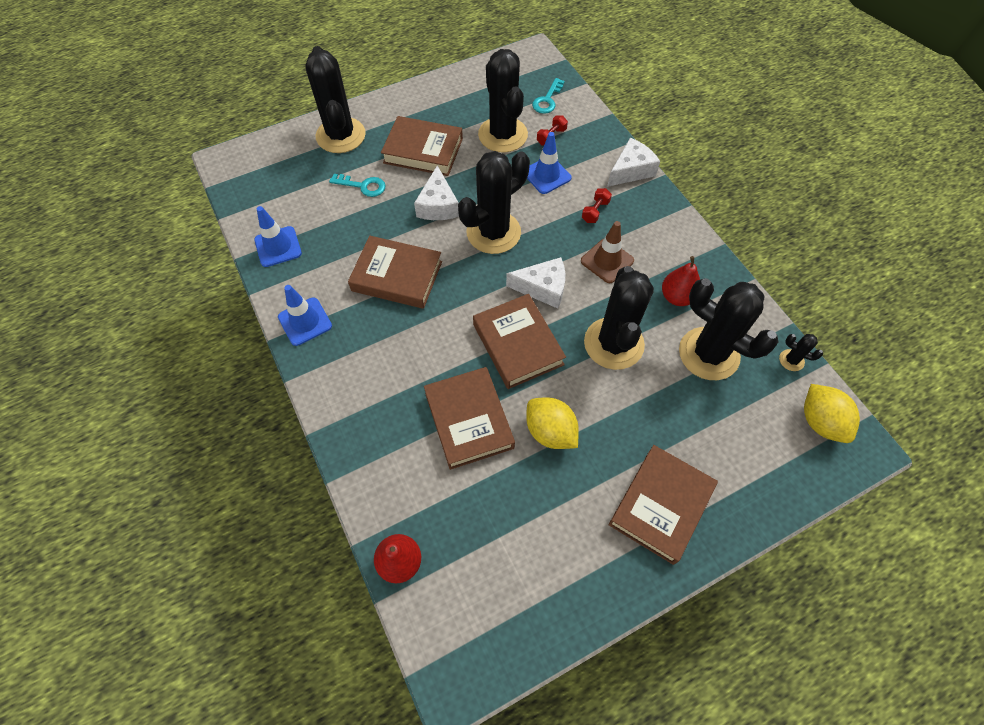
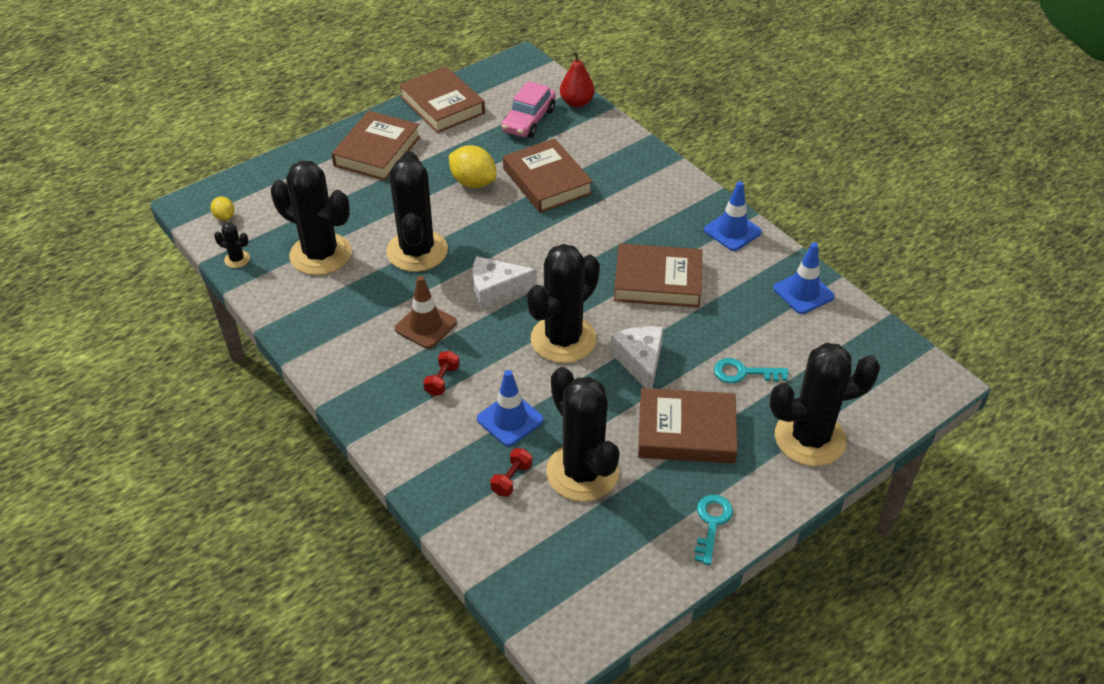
camera: 170 degrees right, 15 degrees down
black cactus [305,46,366,153] -> black cactus turned 75 degrees counterclockwise [769,343,880,466]
brown book [473,294,566,389] -> brown book moved to [399,66,485,133]
turquoise key [532,78,565,114] -> turquoise key moved to [695,495,733,565]
white cheese [607,138,660,187] -> none
red pear [662,256,700,306] -> none
yellow lemon [804,384,860,443] -> yellow lemon [211,197,234,221], size x0.53
none -> pink car [501,81,556,138]

